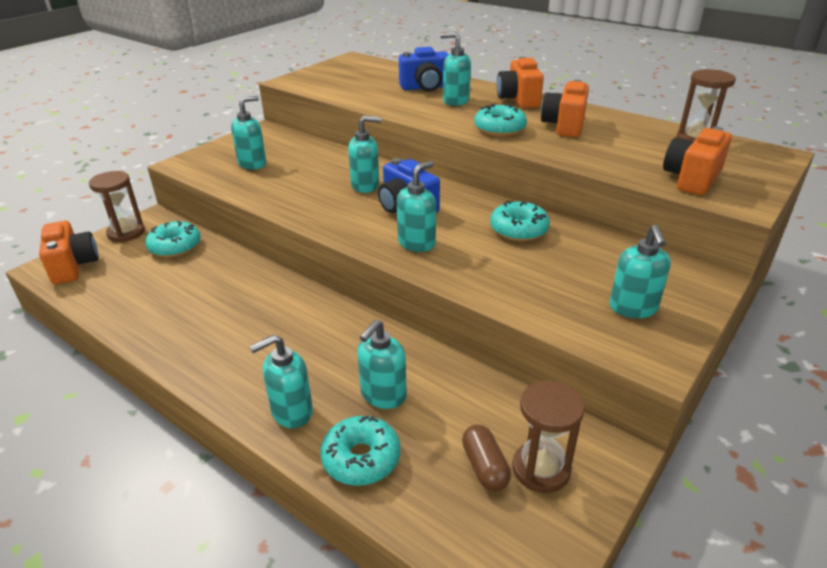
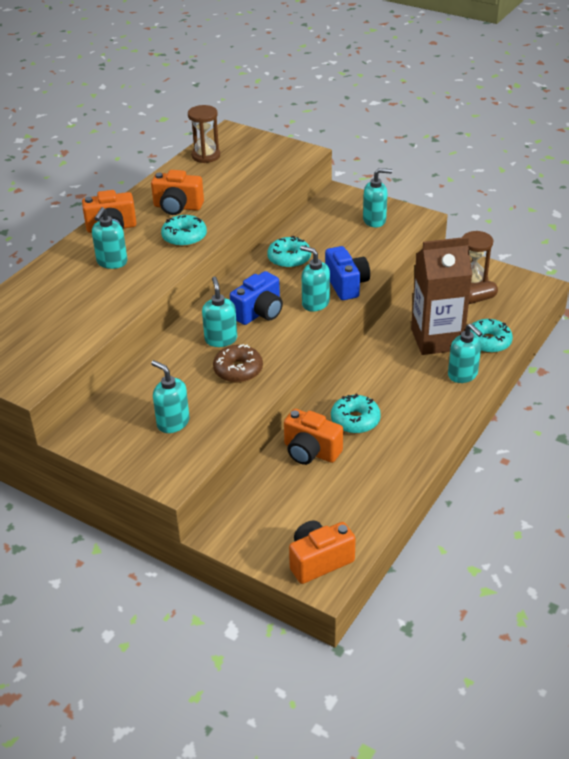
camera: 95 degrees left, 5 degrees up
brown hourglass [89,171,145,242] -> none
turquoise donut [145,221,201,257] -> turquoise donut moved to [331,393,381,434]
turquoise soap dispenser [357,319,407,409] -> brown carton [411,237,472,355]
blue camera [399,47,449,91] -> blue camera moved to [325,246,370,300]
orange camera [663,127,732,195] -> orange camera moved to [284,409,343,465]
none -> brown donut [213,344,263,383]

